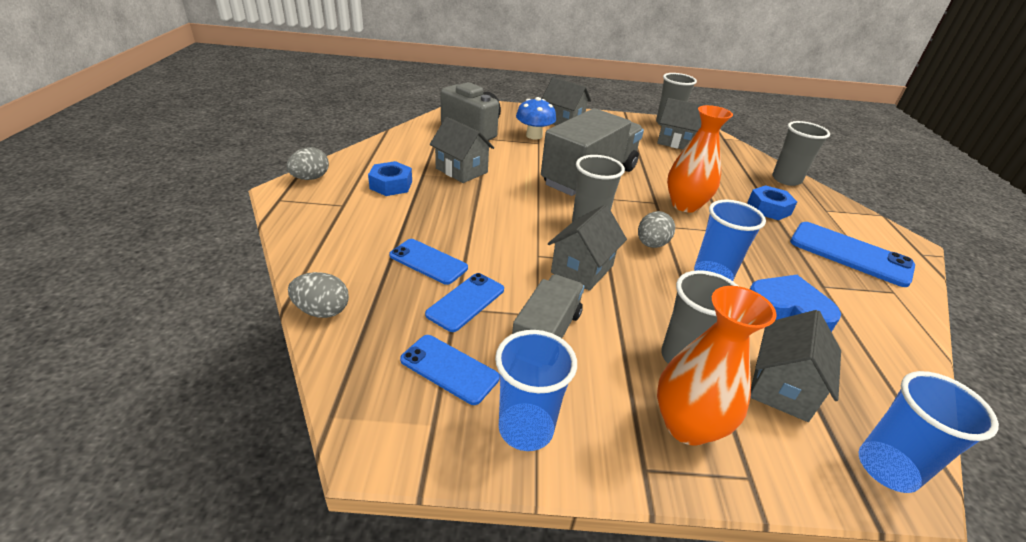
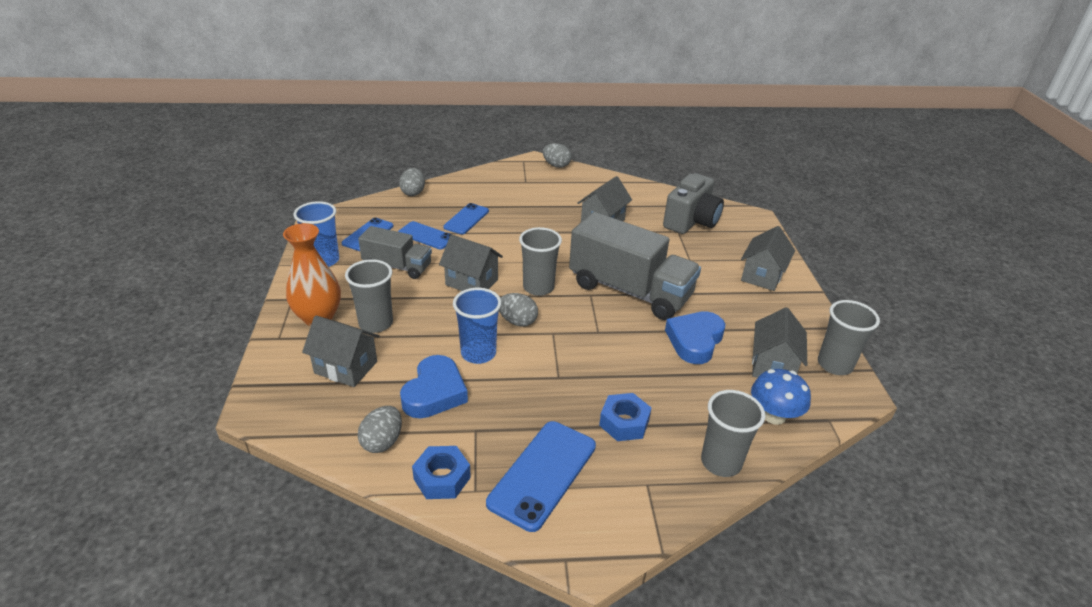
camera: 85 degrees right, 0 degrees up
blue nut [368,161,412,196] -> blue nut moved to [412,446,471,499]
blue mushroom [516,97,556,139] -> blue mushroom moved to [751,369,811,425]
orange vase [667,105,733,213] -> none
blue cup [859,371,999,493] -> none
none -> grey egg [358,406,402,453]
none -> blue heart [665,311,725,364]

